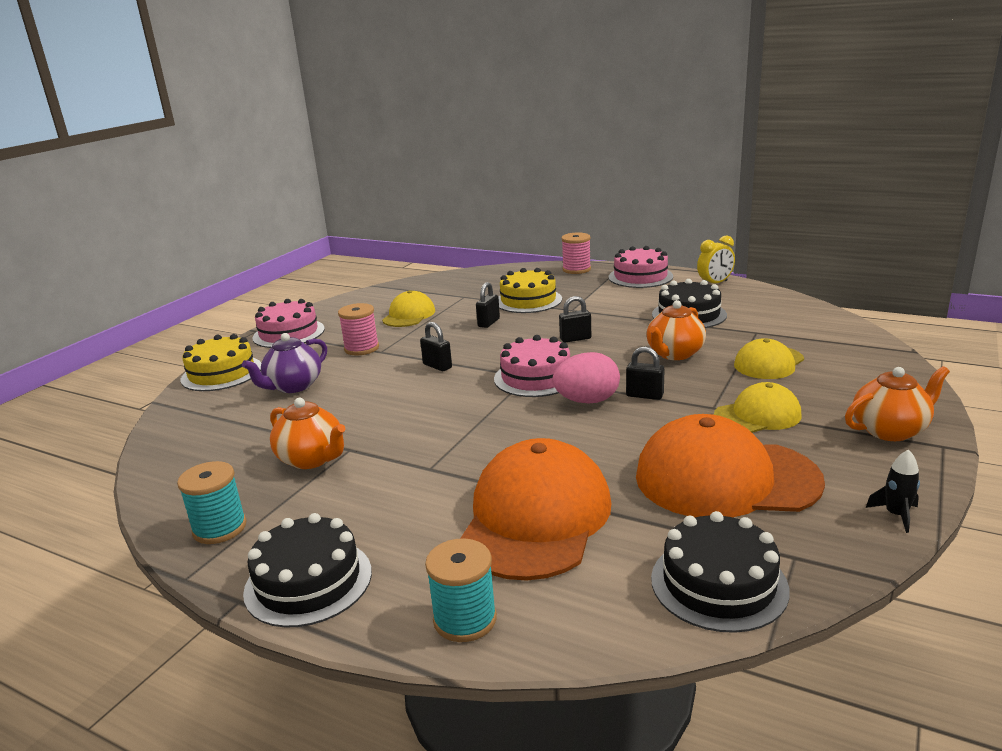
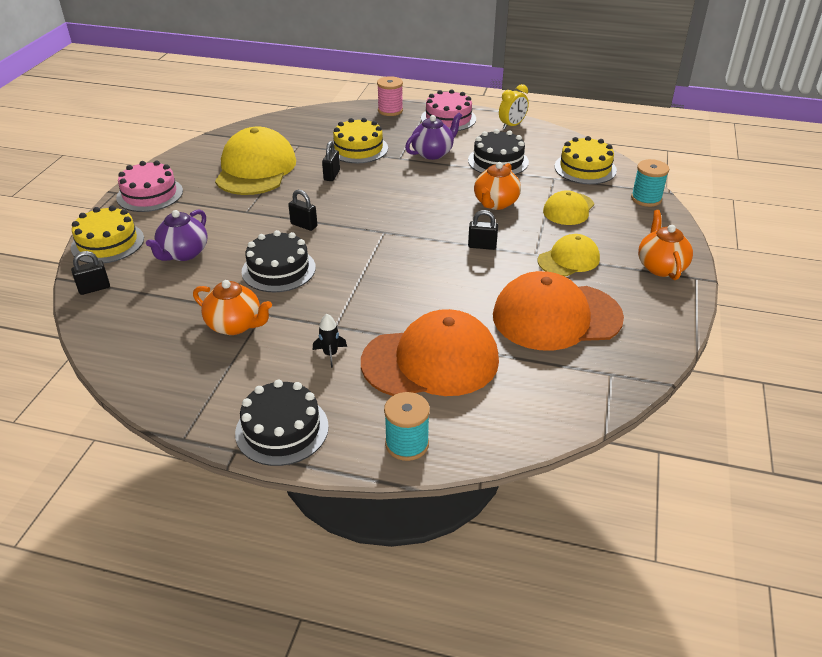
camera: 15 degrees left, 15 degrees up
turquoise spool [177,461,247,544] -> turquoise spool moved to [631,159,669,207]
pink spool [338,303,379,355] -> none
yellow cap [382,290,435,327] -> yellow cap [215,127,296,195], size x1.80
orange cap [460,438,611,580] -> orange cap turned 75 degrees clockwise [361,309,499,396]
pink cake [494,335,570,397] -> none
pink egg [552,352,620,403] -> none
black padlock [559,296,591,343] -> black padlock moved to [71,251,110,295]
black cake [651,511,790,633] -> black cake moved to [242,230,316,292]
orange teapot [845,366,950,441] -> orange teapot turned 60 degrees counterclockwise [638,210,693,280]
black rocket [866,449,920,533] -> black rocket moved to [313,314,347,368]
none -> purple teapot [405,113,462,160]
none -> yellow cake [554,136,617,184]

